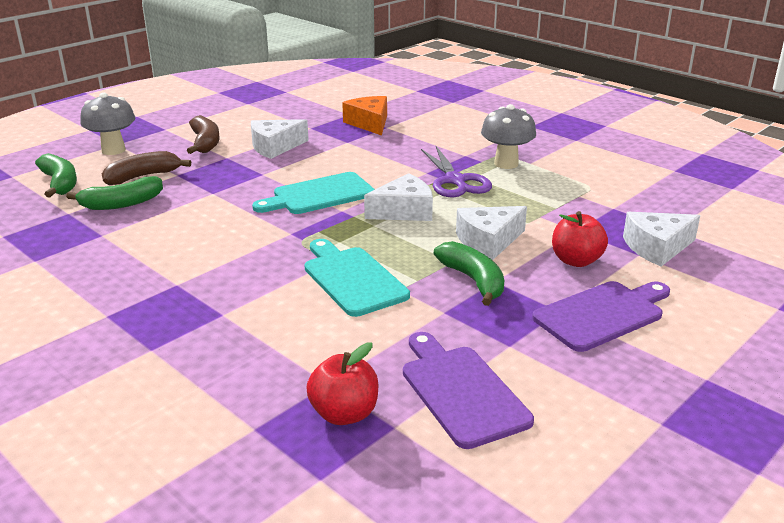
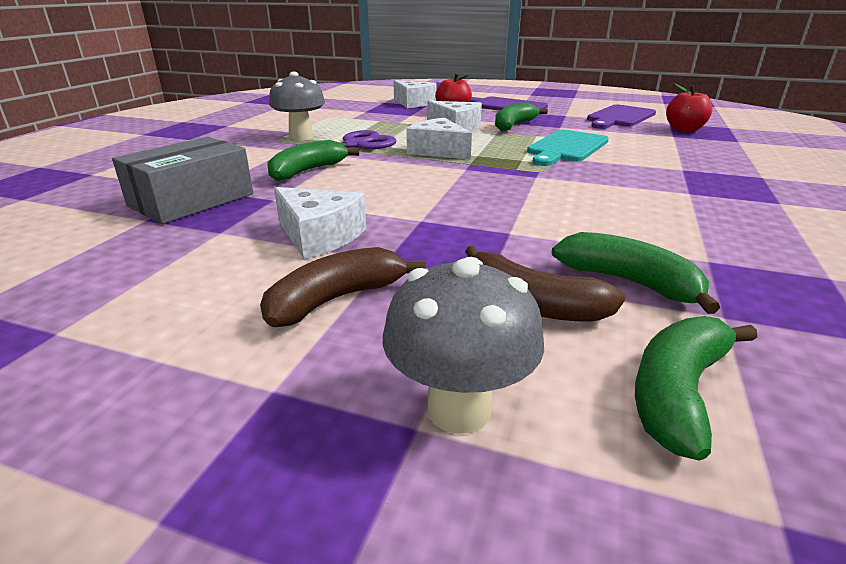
camera: 115 degrees left, 0 degrees up
turquoise cutting board [252,172,375,214] -> none
orange cheese [342,96,387,136] -> grey box [112,137,253,224]
none -> green banana [268,140,359,181]

